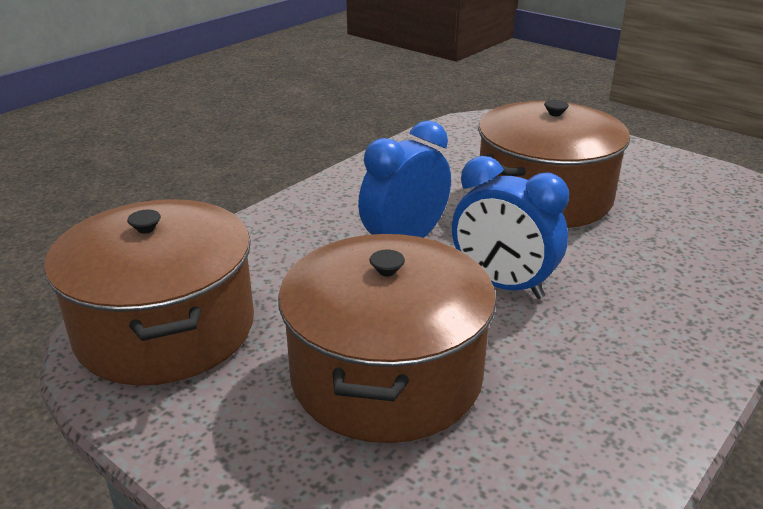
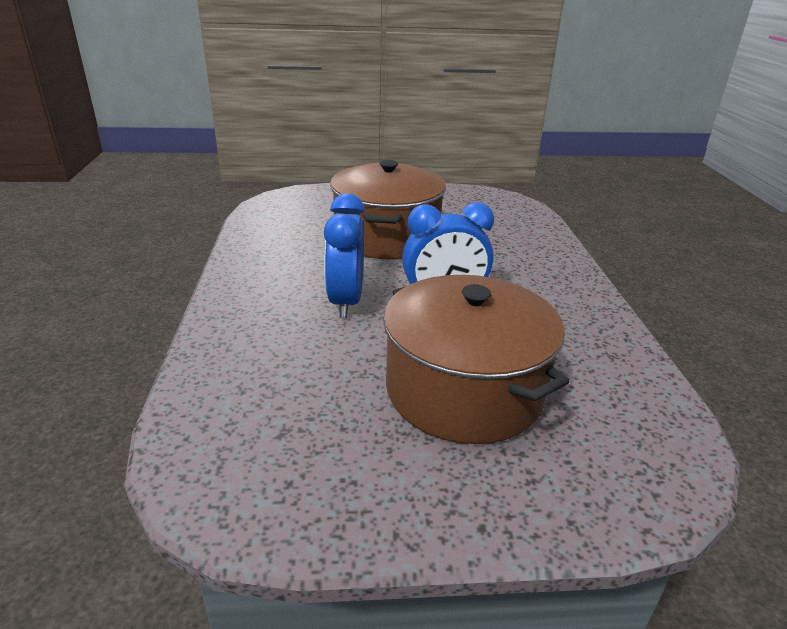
camera: 45 degrees left, 0 degrees up
brown pot [44,199,254,386] -> none

